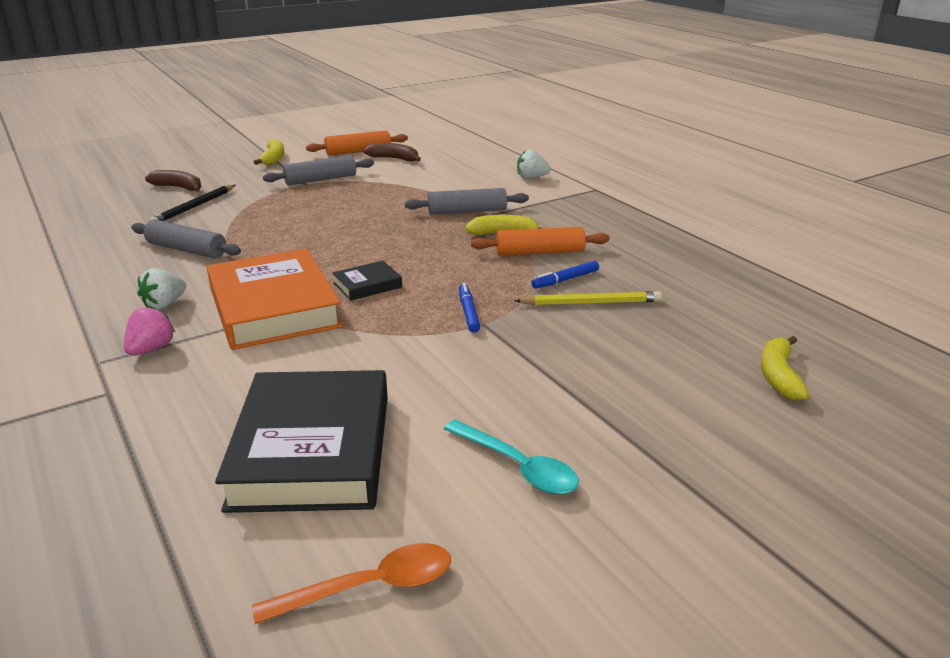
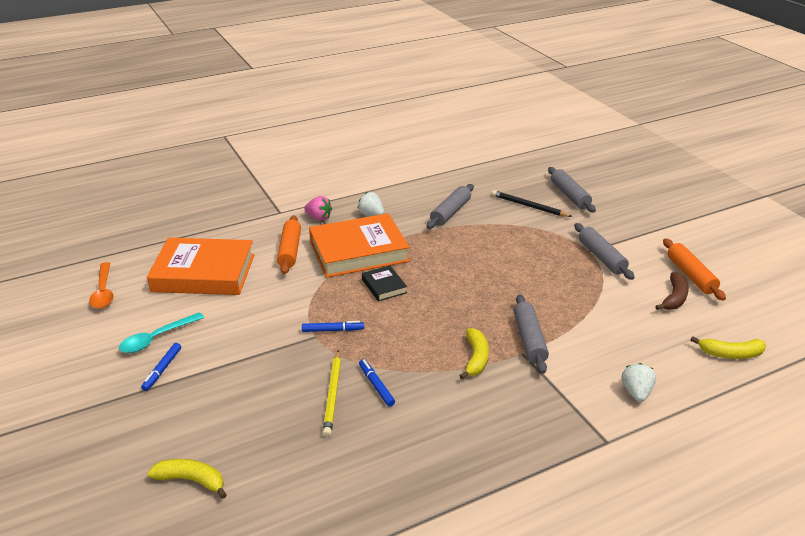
camera: 95 degrees right, 5 degrees up
brown banana [145,170,201,192] -> grey rolling pin [548,167,596,212]
black book [215,370,388,513] -> orange book [147,238,254,295]
yellow banana [254,139,284,165] -> yellow banana moved to [691,337,766,359]
orange rolling pin [471,227,610,255] -> orange rolling pin moved to [277,215,301,274]
none -> blue marker [141,343,181,391]

